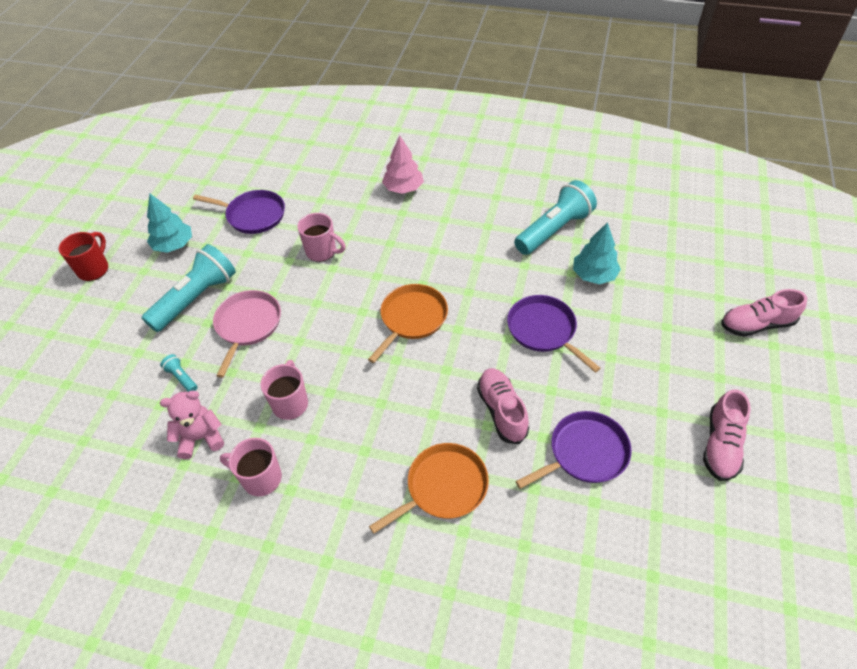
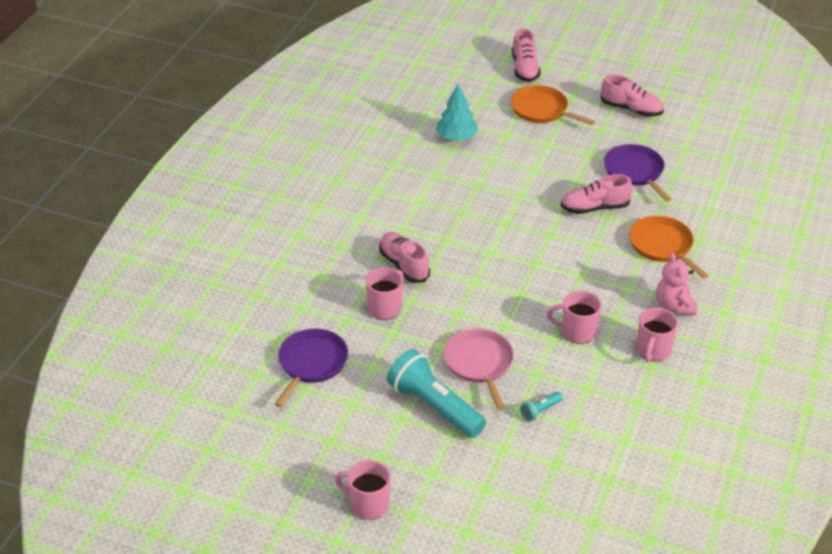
camera: 85 degrees left, 10 degrees down
red mug [59,232,108,281] -> pink mug [335,460,391,520]
turquoise tree [147,194,192,253] -> none
pink teddy bear [160,391,224,459] -> pink teddy bear moved to [656,252,697,315]
pink pan [213,290,281,378] -> pink pan turned 60 degrees clockwise [444,329,514,410]
orange pan [368,284,448,363] -> orange pan moved to [511,85,595,125]
pink tree [382,135,424,194] -> none
purple pan [507,295,601,373] -> none
turquoise flashlight [514,180,597,255] -> none
none -> pink shoe [379,232,430,283]

